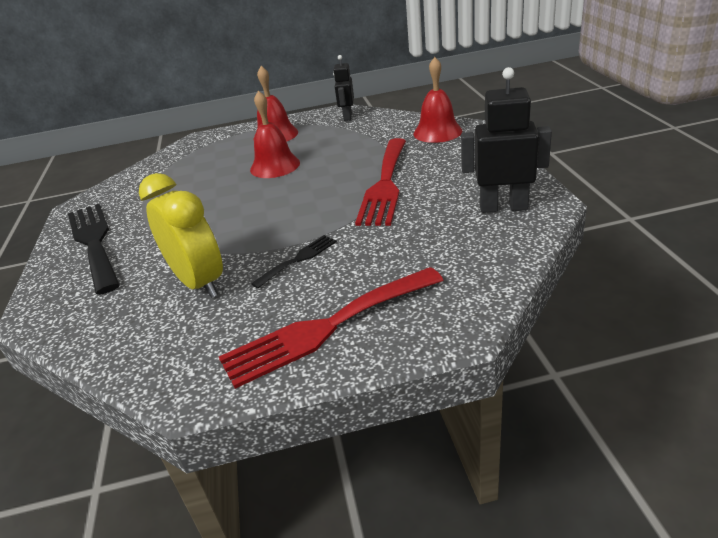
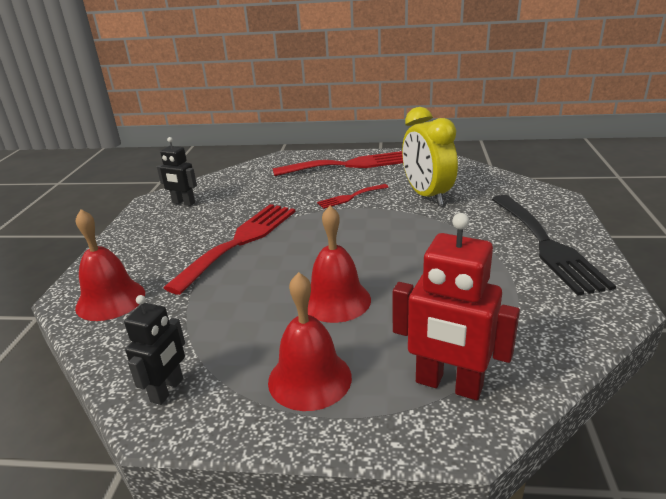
camera: 165 degrees left, 5 degrees down
black fork [251,235,337,289] -> red fork [317,184,389,209]
black robot [461,67,552,213] -> black robot [157,137,197,206], size x0.62
none -> red robot [393,213,520,400]

